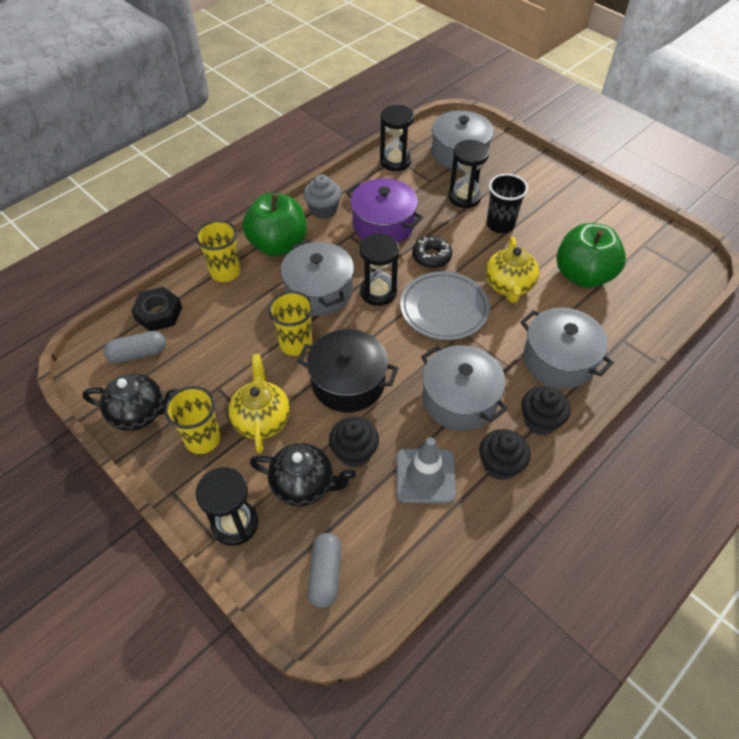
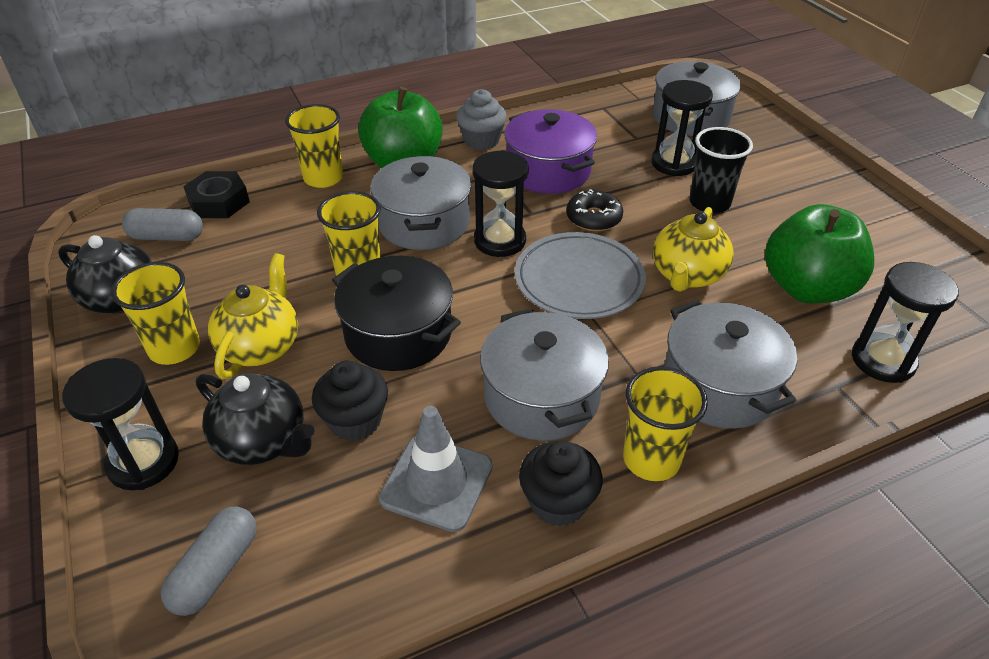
camera: 20 degrees right, 10 degrees down
black hourglass [380,105,414,171] -> black hourglass moved to [852,262,959,383]
black cupcake [522,386,571,435] -> yellow cup [623,366,708,481]

